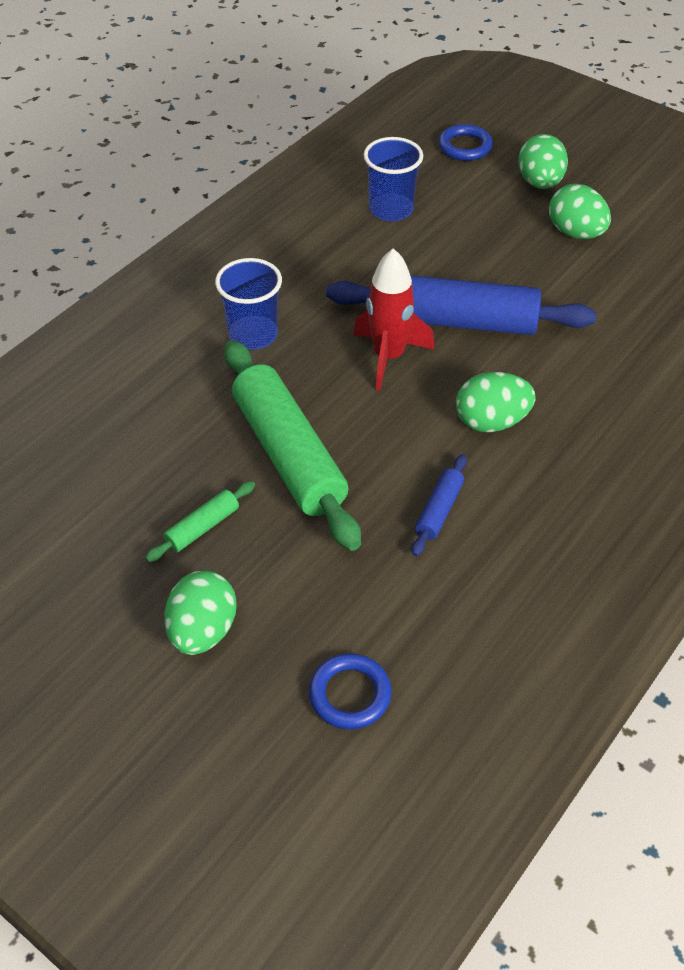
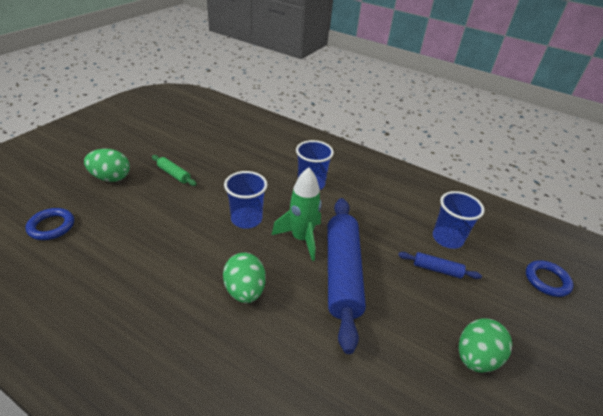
camera: 80 degrees right, 10 degrees down
green rolling pin [224,340,361,551] -> none
red rocket [353,248,435,391] -> green rocket [272,167,322,261]
blue rolling pin [412,454,467,556] -> blue rolling pin moved to [398,252,482,279]
green egg [518,134,568,189] -> none
none -> blue cup [224,171,268,229]

